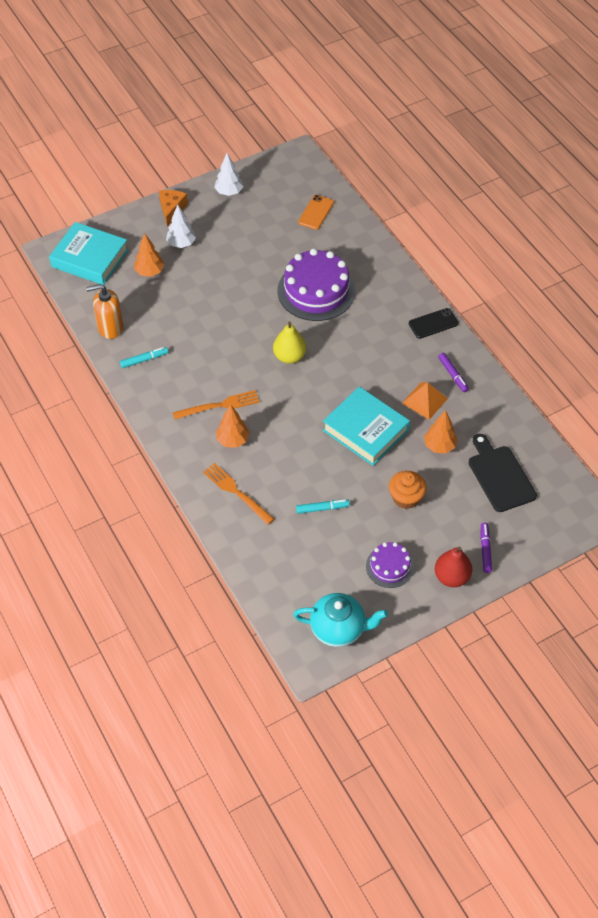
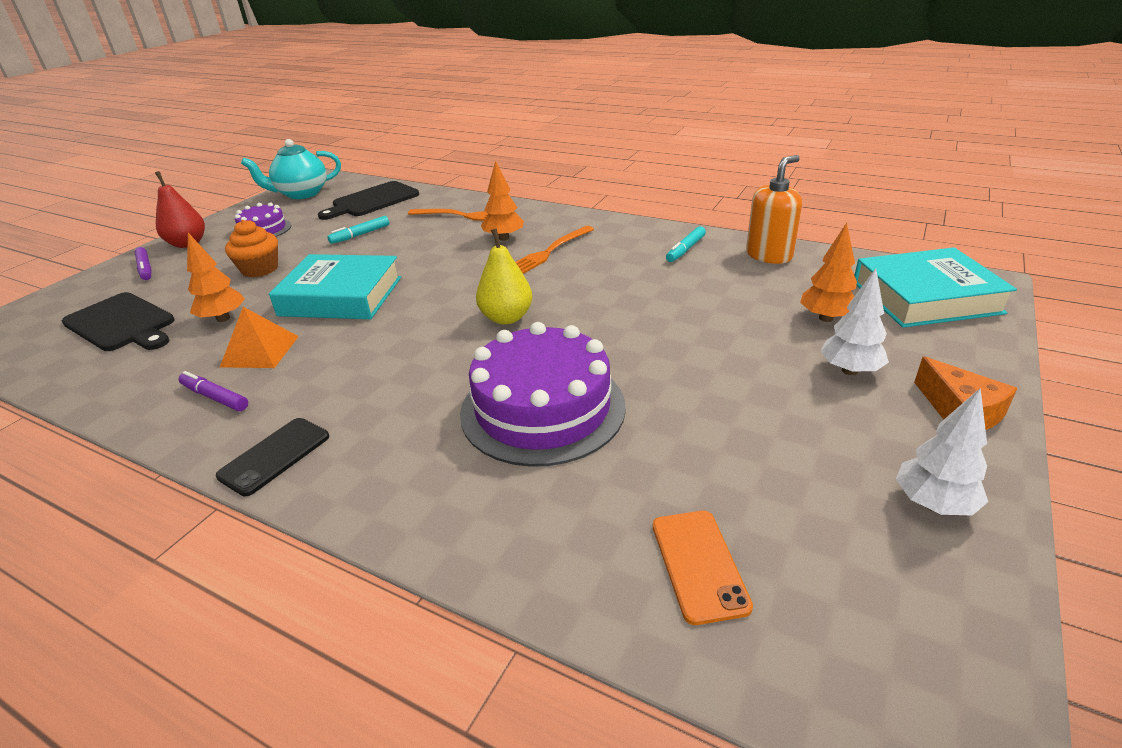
camera: 150 degrees right, 20 degrees down
none -> black cutting board [318,181,419,220]

